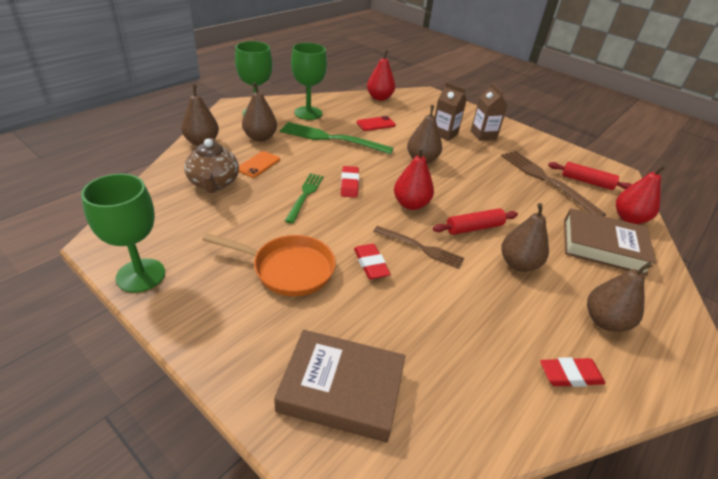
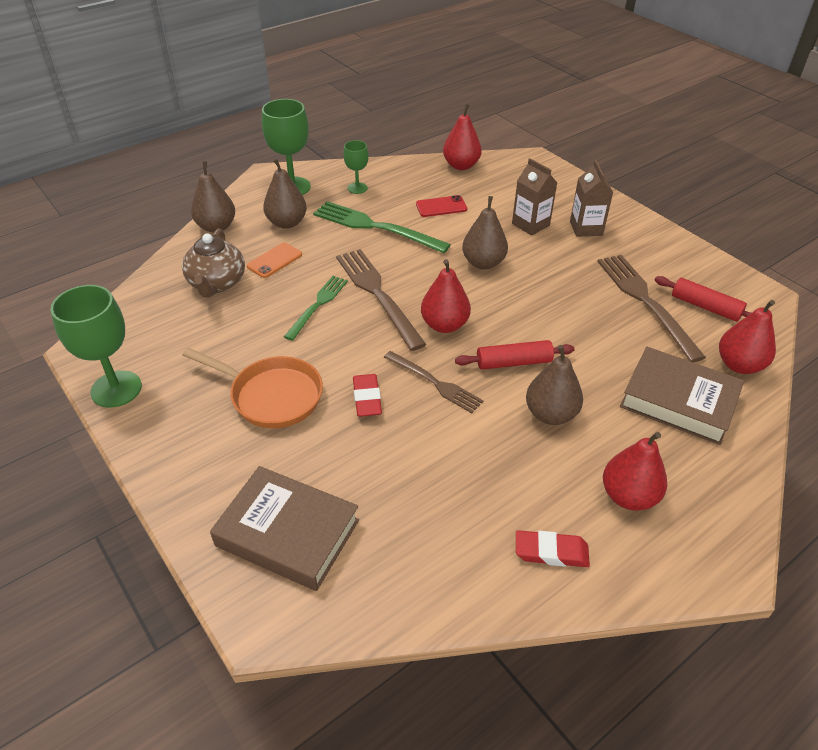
camera: 15 degrees right, 5 degrees up
green goblet [291,43,327,120] -> green goblet [343,140,369,194], size x0.56
red eraser [341,166,359,198] -> brown fork [336,249,426,351]
brown pear [587,262,652,332] -> red pear [603,432,667,511]

